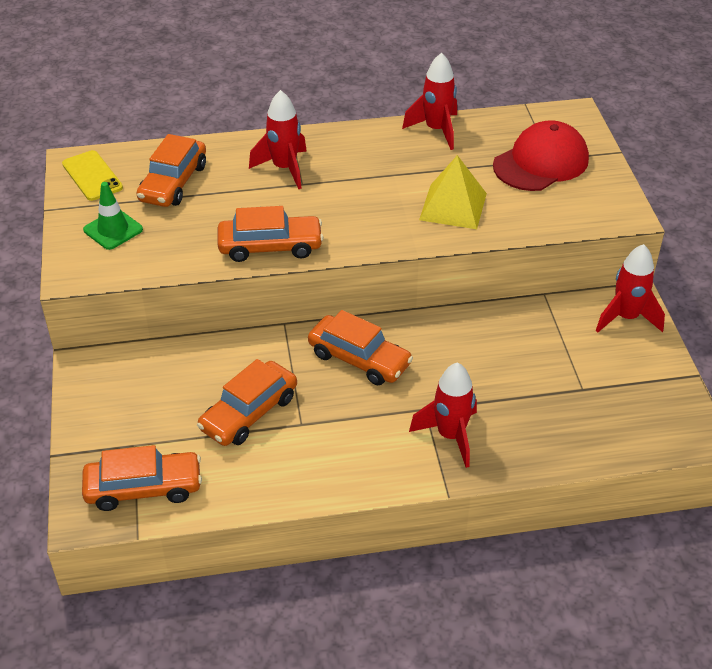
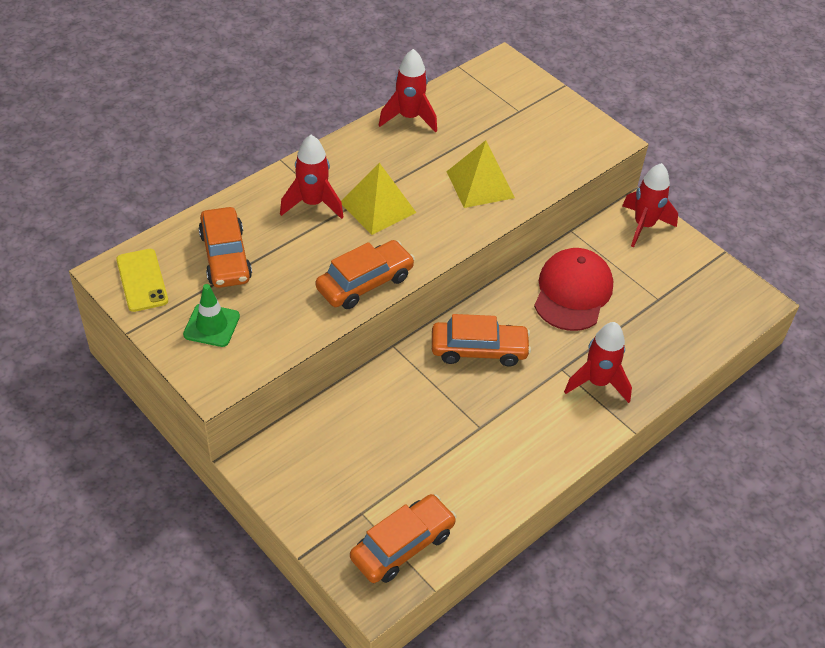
camera: 35 degrees left, 5 degrees up
yellow phone [62,150,123,201] -> yellow phone turned 45 degrees clockwise [116,249,168,312]
orange car [197,359,297,446] -> none
red cap [493,121,589,191] -> red cap moved to [534,248,613,331]
none -> yellow pyramid [341,163,416,235]

